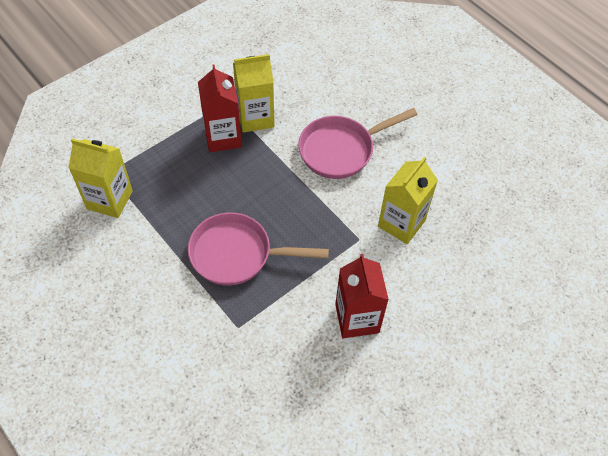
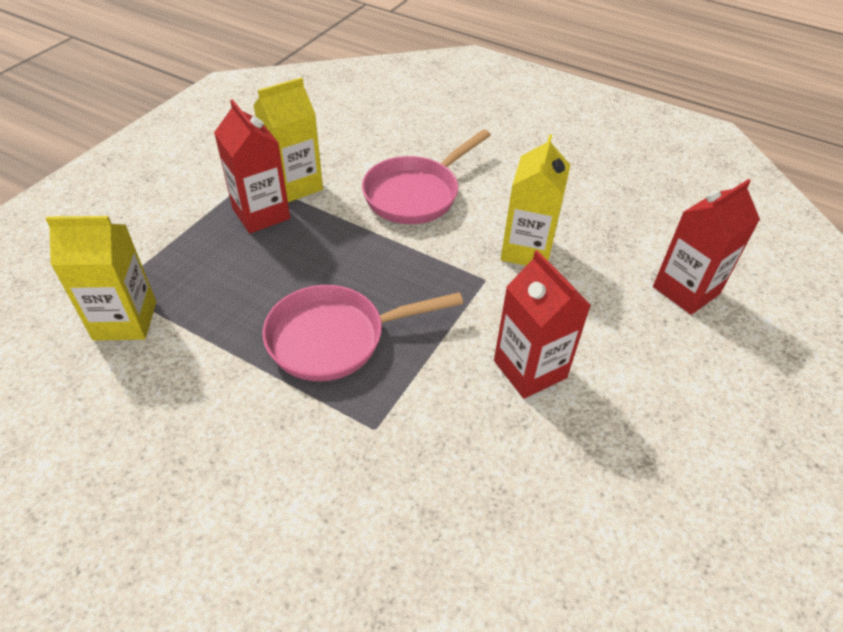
camera: 20 degrees left, 10 degrees down
none -> red carton [653,179,760,315]

